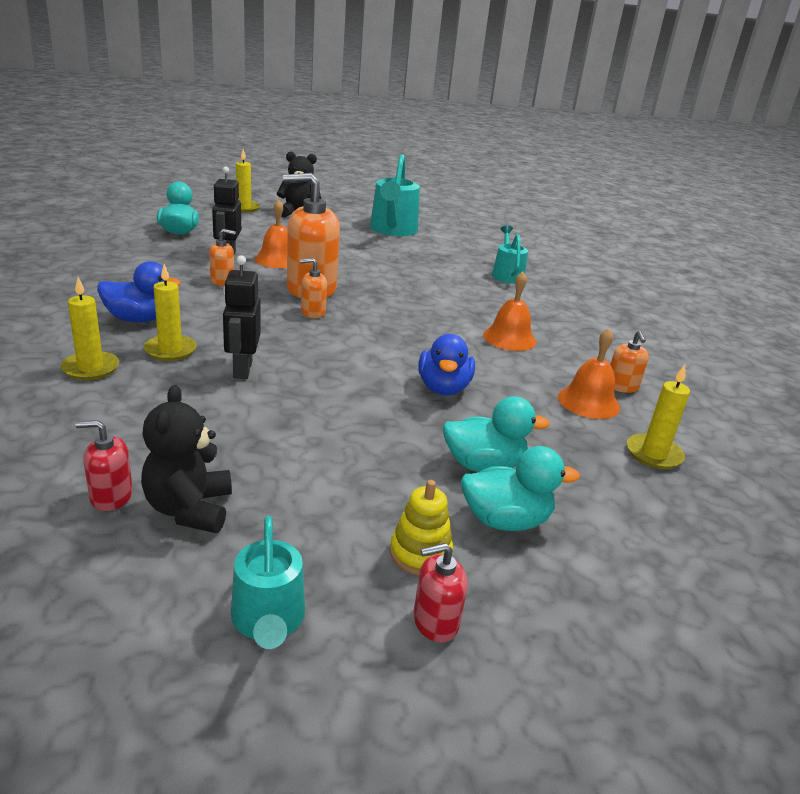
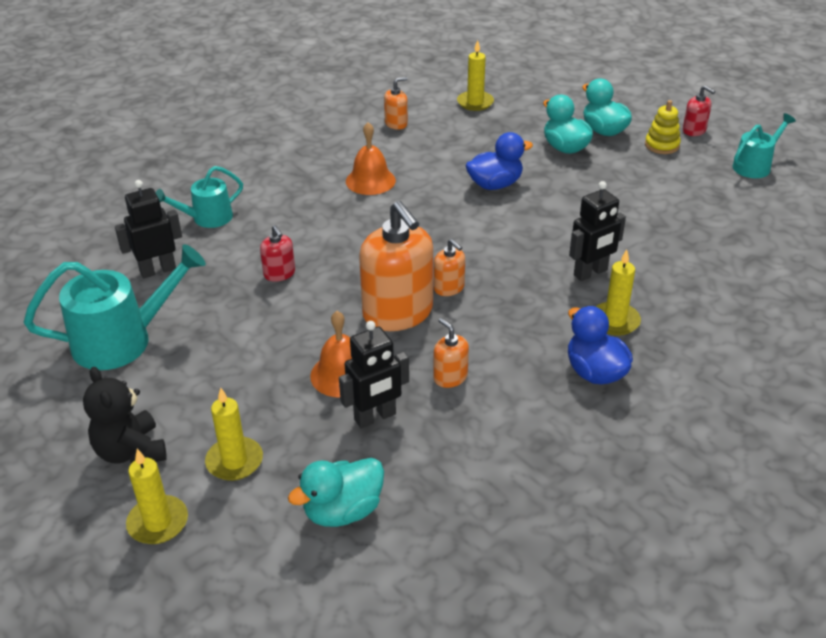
camera: 115 degrees left, 10 degrees up
yellow candle [61,277,119,380] -> yellow candle moved to [205,387,263,481]
red soap dispenser [75,420,133,511] -> red soap dispenser moved to [260,225,295,282]
black teddy bear [141,385,232,533] -> none
orange bell [558,328,620,419] -> none
none -> black robot [115,180,182,278]

